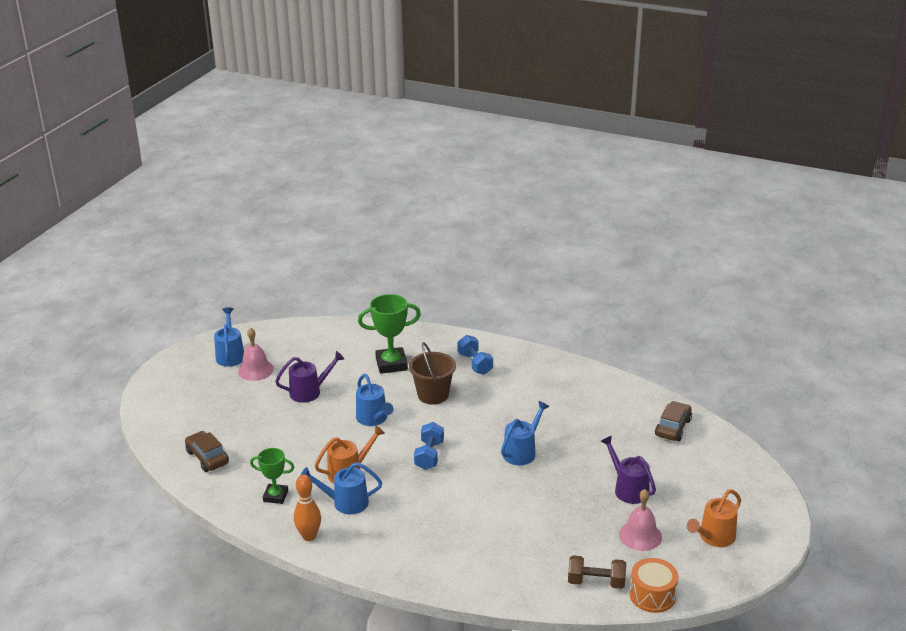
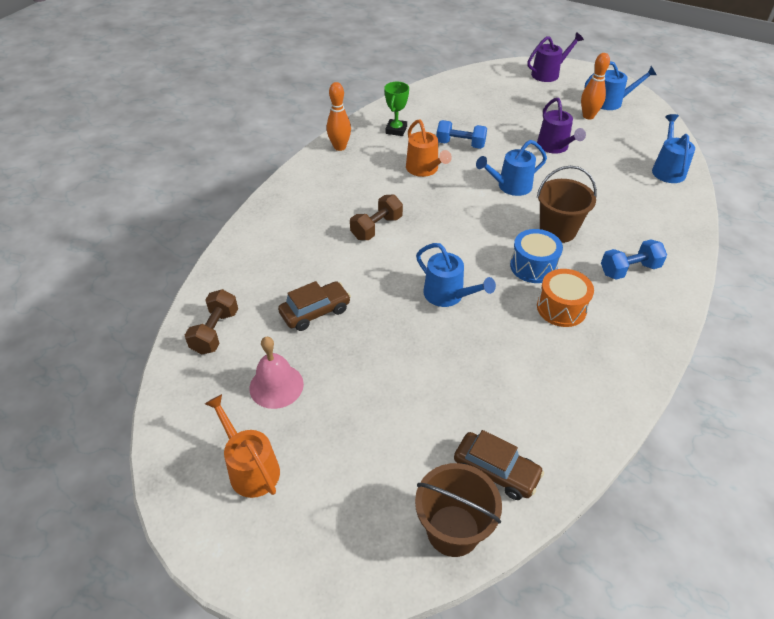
camera: 95 degrees right, 15 degrees up
brown car [185,431,229,472] -> brown car moved to [278,281,351,331]
pink bell [238,328,274,381] -> orange bowling pin [581,53,610,119]
blue watering can [301,462,382,514] -> blue watering can moved to [652,114,695,183]
green trophy [358,294,421,374] -> none
blue dumbbell [414,422,444,470] -> blue dumbbell moved to [437,120,487,149]
purple watering can [601,436,656,504] -> purple watering can moved to [527,32,584,82]
orange drum [630,558,678,613] -> orange drum moved to [537,269,594,327]
none -> brown dumbbell [350,195,403,240]
none -> brown bucket [415,463,502,557]
none -> blue drum [510,229,563,283]

